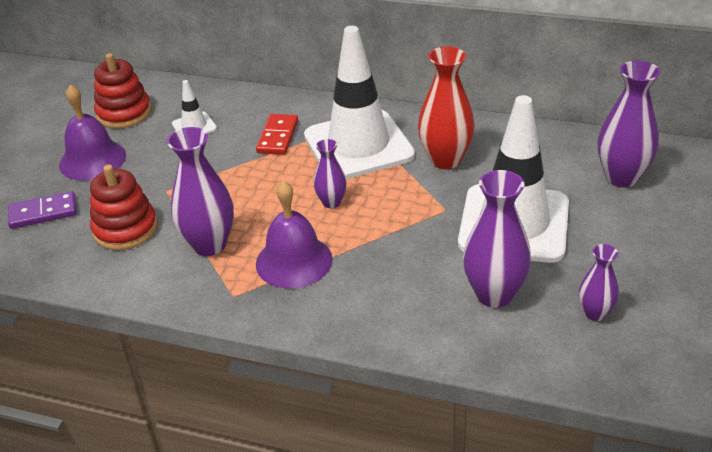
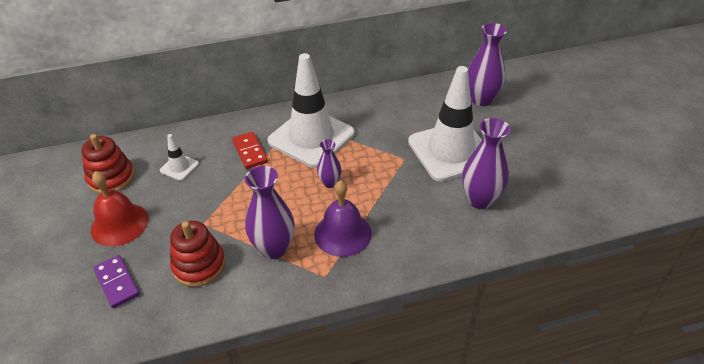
camera: 35 degrees left, 5 degrees up
purple domino [8,191,77,229] -> purple domino turned 75 degrees counterclockwise [93,255,140,308]
purple bell [59,85,126,181] -> red bell [91,171,148,246]
red vase [418,47,475,169] -> none
purple vase [579,244,619,321] -> none

